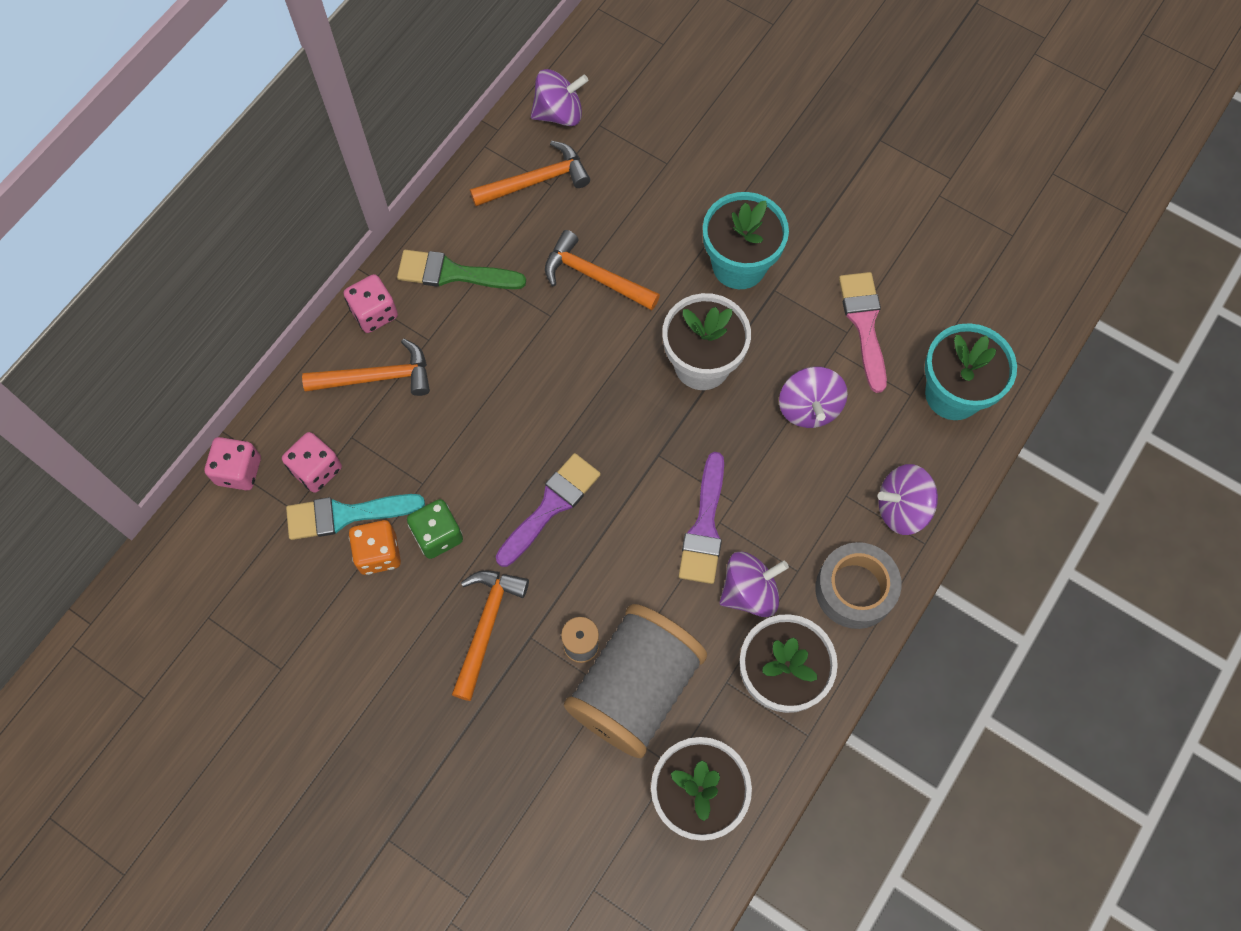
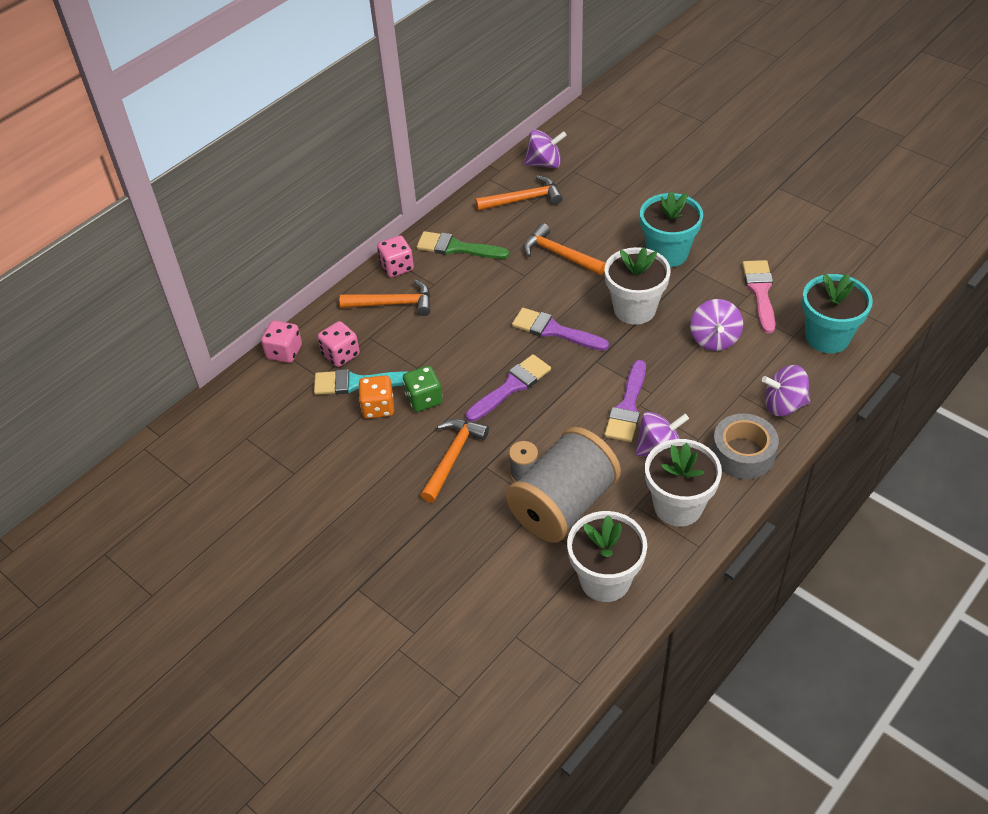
camera: 10 degrees right, 20 degrees down
none -> purple brush [512,308,609,351]

